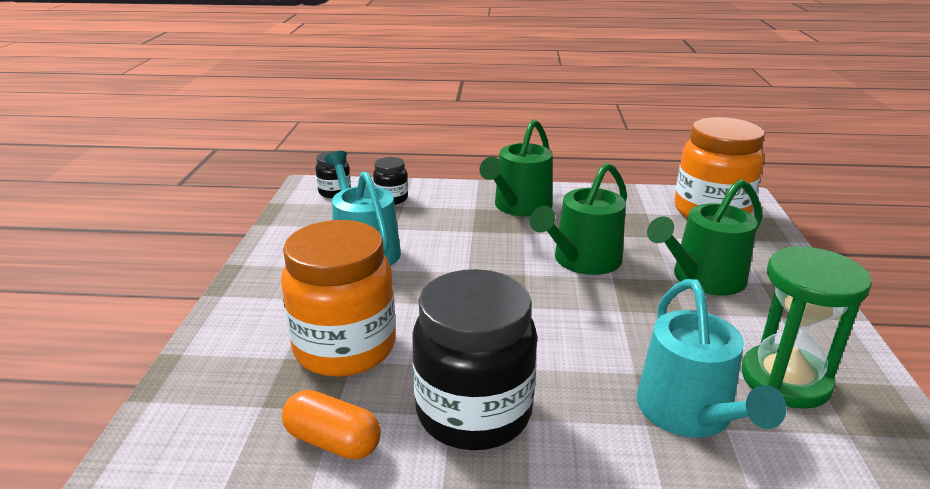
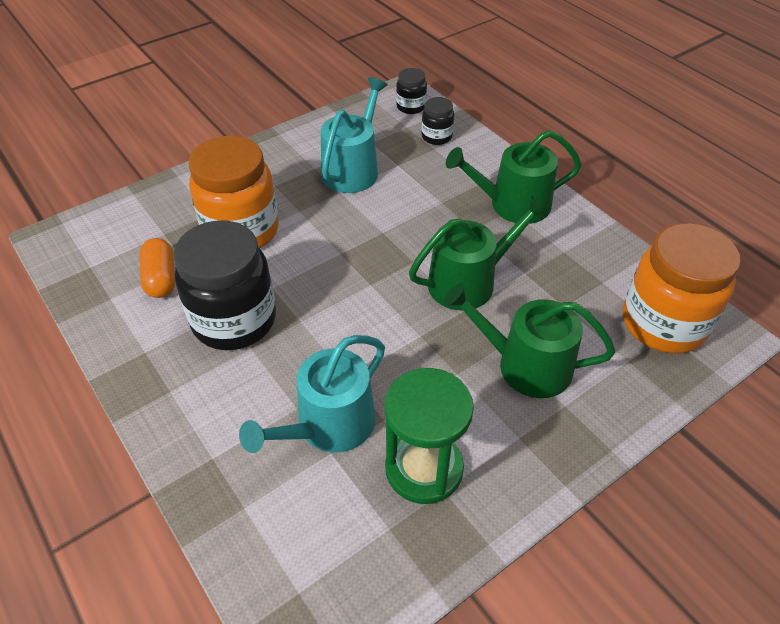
camera: 50 degrees right, 20 degrees up
green watering can [530,163,627,275] -> green watering can turned 150 degrees clockwise [409,196,549,311]

